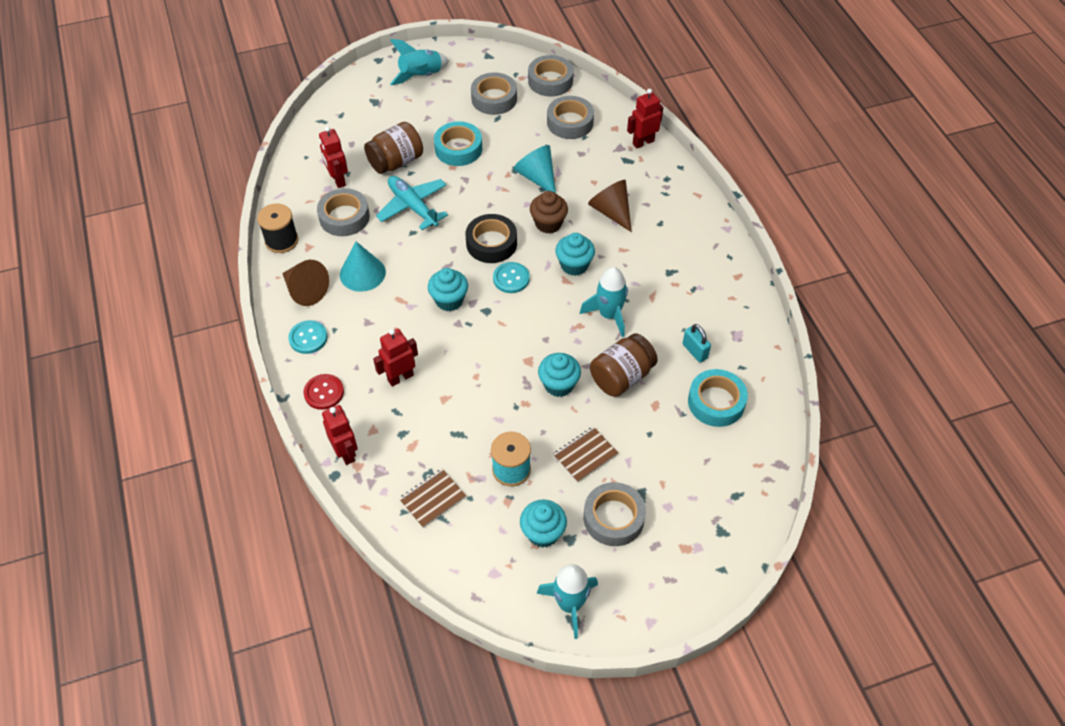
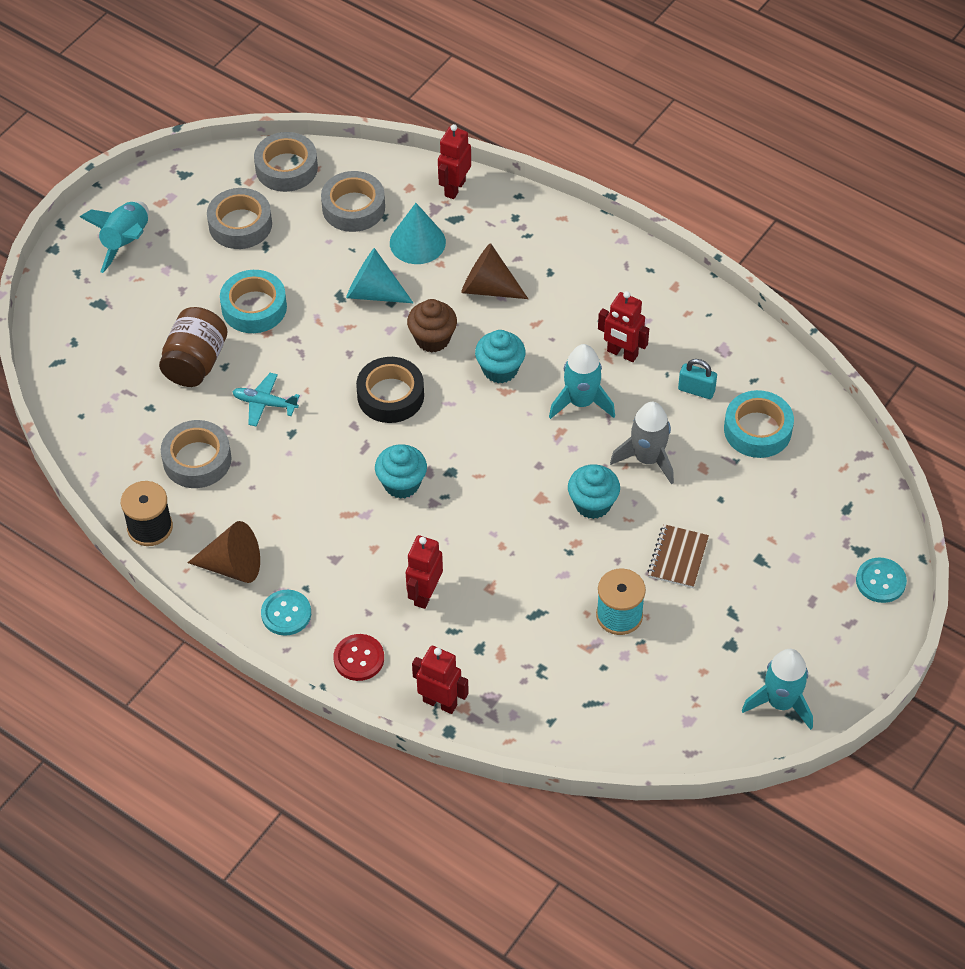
camera: 35 degrees left, 0 degrees up
red robot [319,126,348,188] -> red robot moved to [598,291,649,362]
turquoise cone [340,242,386,292] -> turquoise cone moved to [390,203,446,264]
turquoise plane [376,176,448,230] -> turquoise plane [233,373,300,427], size x0.63
brown notebook [399,469,466,528] -> none
turquoise button [493,262,530,293] -> turquoise button moved to [856,558,907,603]
turquoise cupcake [520,500,567,548] -> none
grey tape [584,482,646,546] -> none
brown jar [590,333,658,397] -> grey rocket [610,402,674,484]

